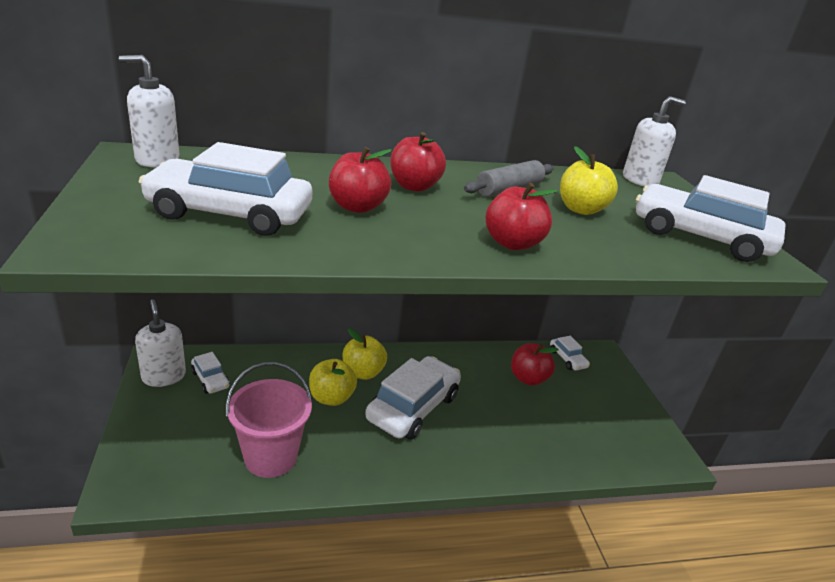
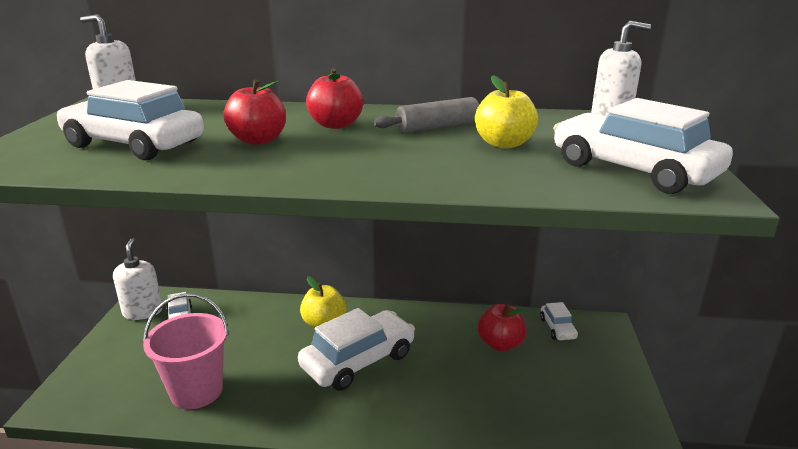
camera: 20 degrees right, 5 degrees down
yellow apple [309,359,357,406] -> none
red apple [485,183,557,250] -> none

